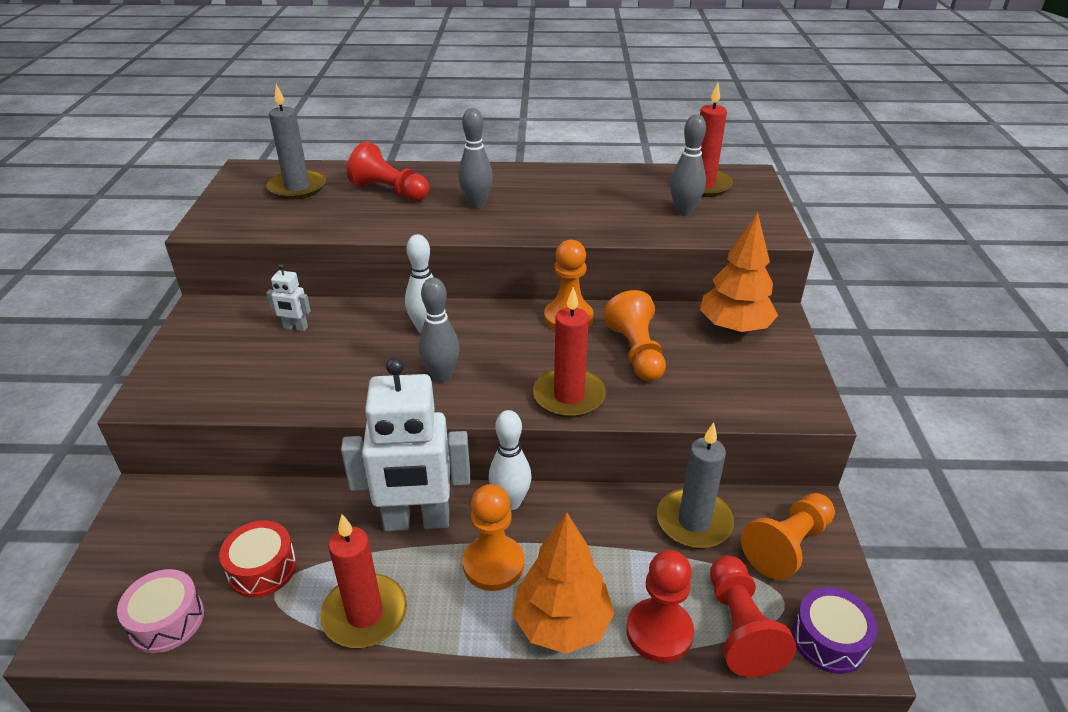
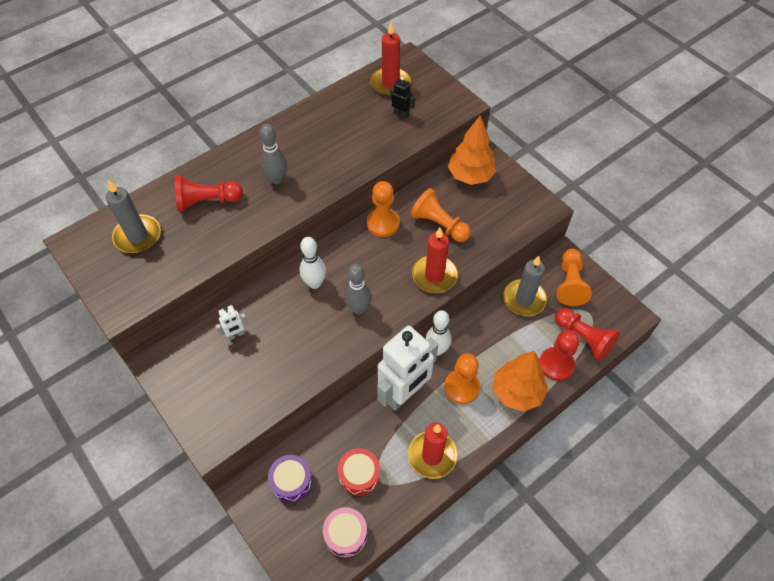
camera: 40 degrees left, 20 degrees up
grey bowling pin [670,114,706,216] -> black robot [390,76,415,119]
purple drum [792,587,877,674] -> purple drum moved to [268,455,313,503]

